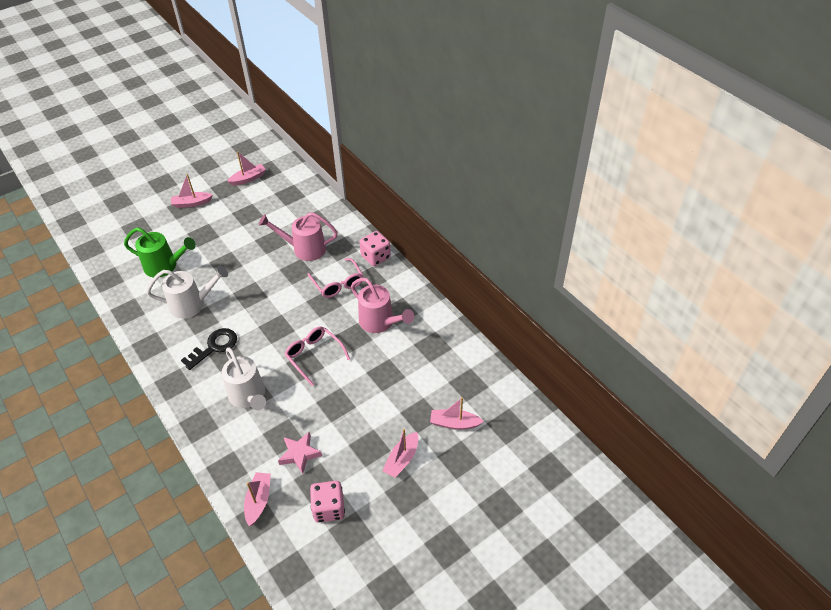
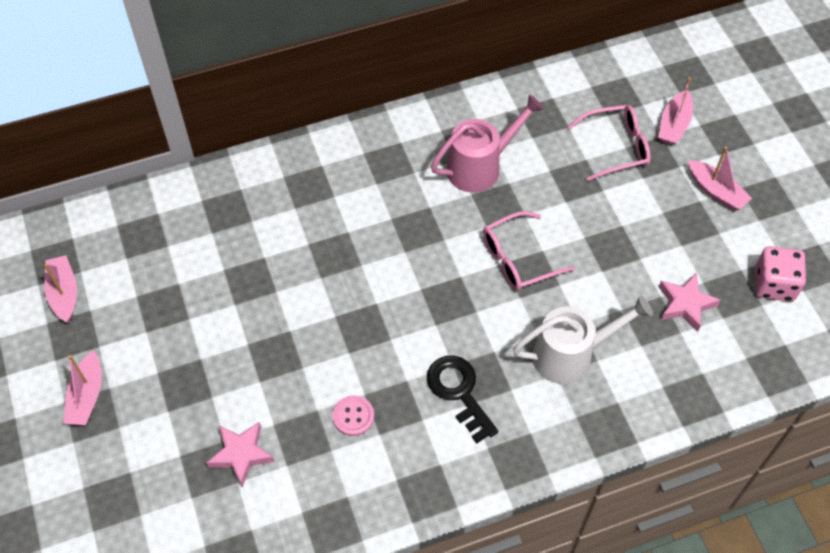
camera: 75 degrees left, 10 degrees up
green watering can [124,227,196,278] -> pink star [207,422,275,487]
white watering can [146,266,228,319] -> pink button [332,395,374,436]
pink boat [244,472,271,526] -> none
pink watering can [259,212,338,261] -> none
pink glasses [308,258,364,298] -> pink glasses moved to [567,105,650,181]
pink dice [360,231,391,266] -> none

